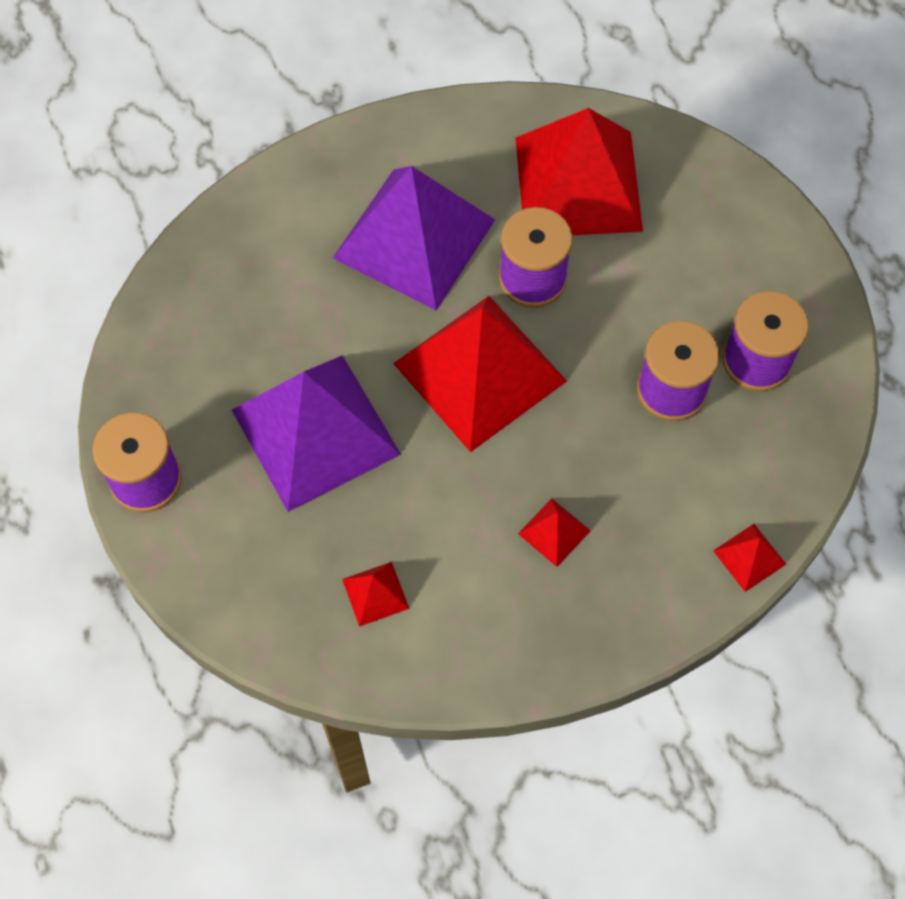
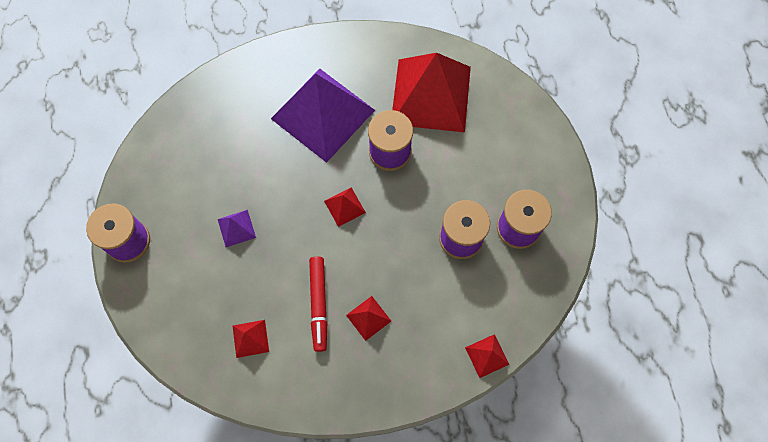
camera: 10 degrees right, 5 degrees up
purple pyramid [232,355,401,512] -> purple pyramid [218,210,256,247], size x0.40
red pyramid [393,296,567,452] -> red pyramid [324,187,366,227], size x0.40
none -> red marker [309,256,327,352]

